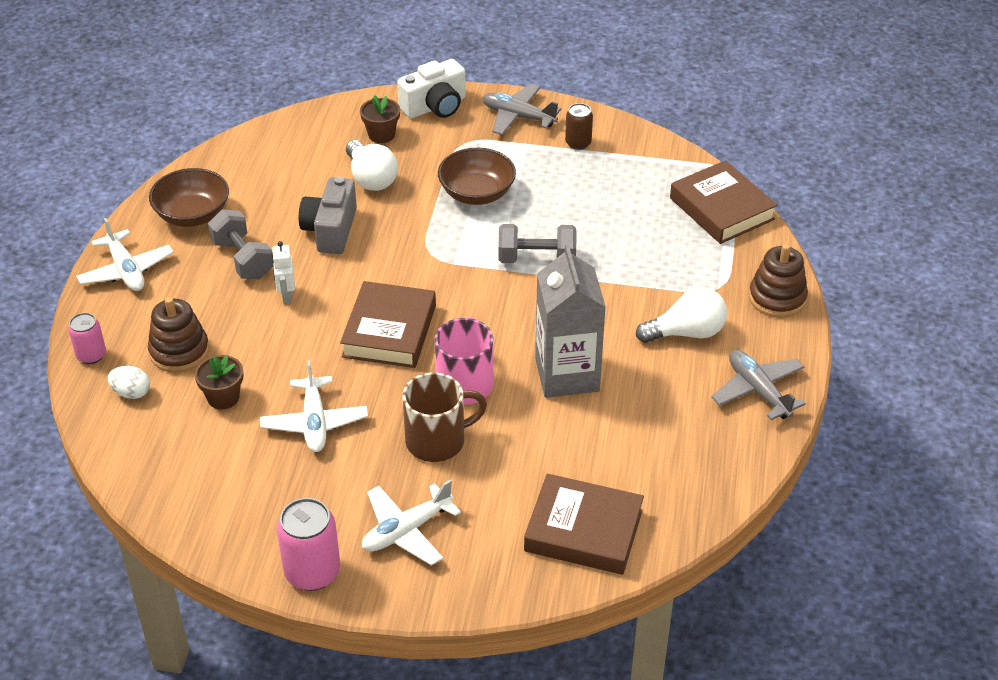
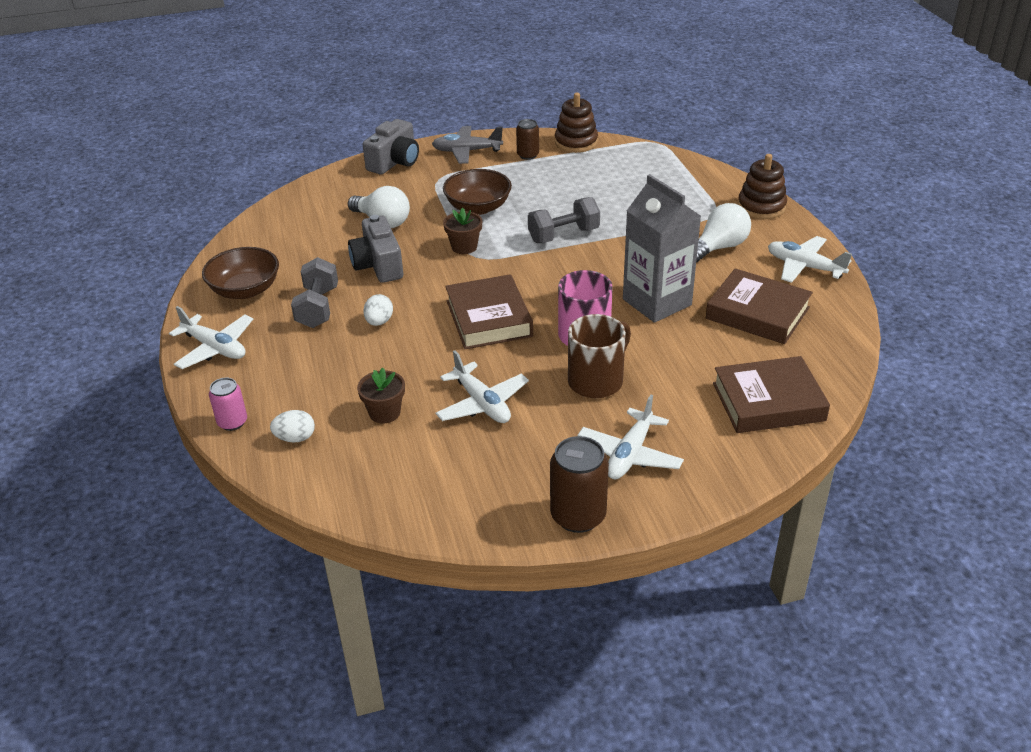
camera: 25 degrees left, 5 degrees down
brown stacking toy [148,297,209,373] -> brown stacking toy moved to [555,93,598,153]
grey dumbbell [208,209,274,279] -> grey dumbbell turned 60 degrees clockwise [291,257,338,328]
white robot [272,241,295,304] -> white egg [363,294,393,326]
pink can [277,498,340,591] -> brown can [550,436,609,533]
brown flower pot [360,95,400,143] -> brown flower pot moved to [443,208,482,254]
white camera [397,59,466,118] -> grey camera [362,119,419,174]
brown book [670,160,777,244] -> brown book moved to [706,268,813,344]
grey plane [712,350,806,420] -> white plane [768,236,852,283]

